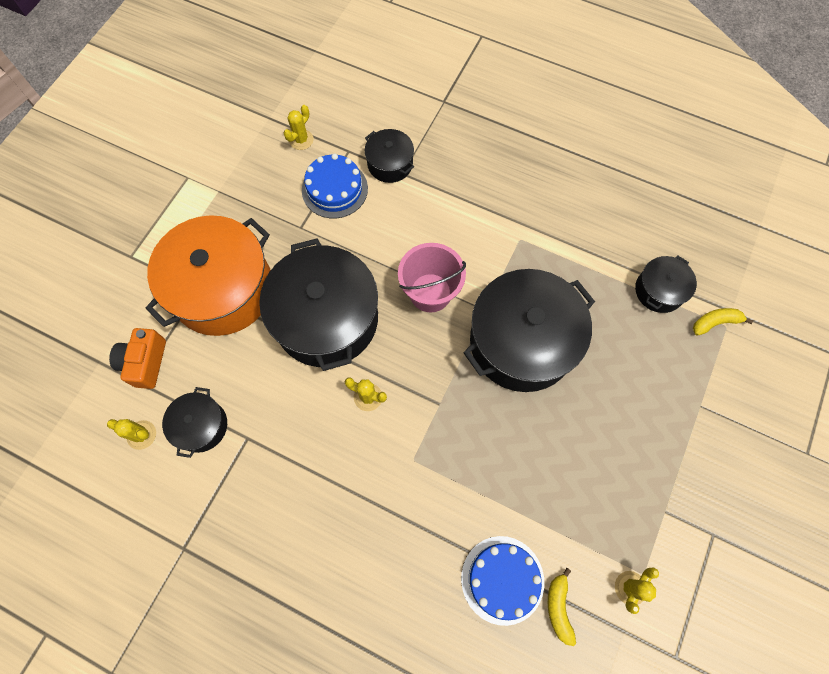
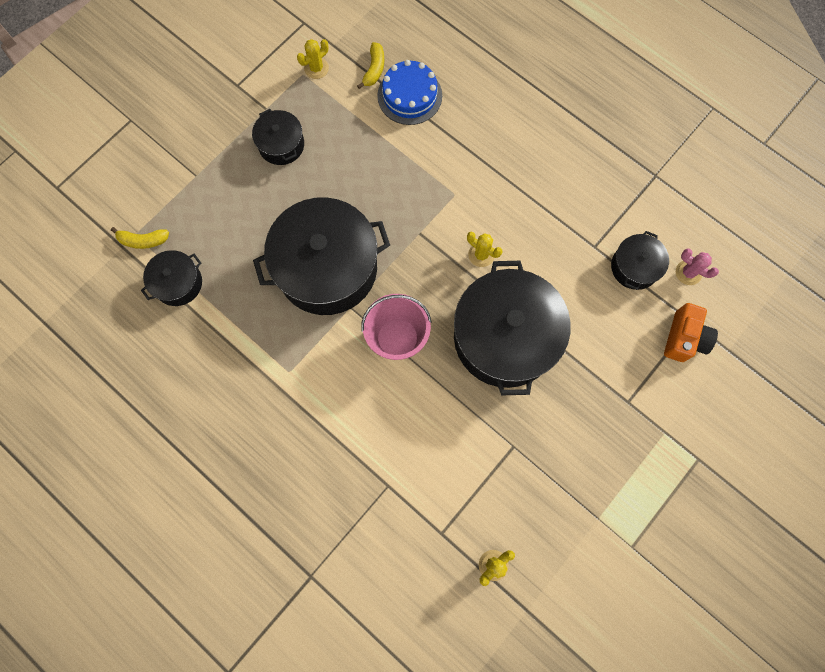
camera: 165 degrees left, 5 degrees up
yellow cactus [107,419,156,450] -> pink cactus [676,248,719,285]
orange pot [145,215,271,336] -> none
blue cake [302,153,368,218] -> none
black pot [365,129,414,183] -> black pot moved to [252,109,304,165]

